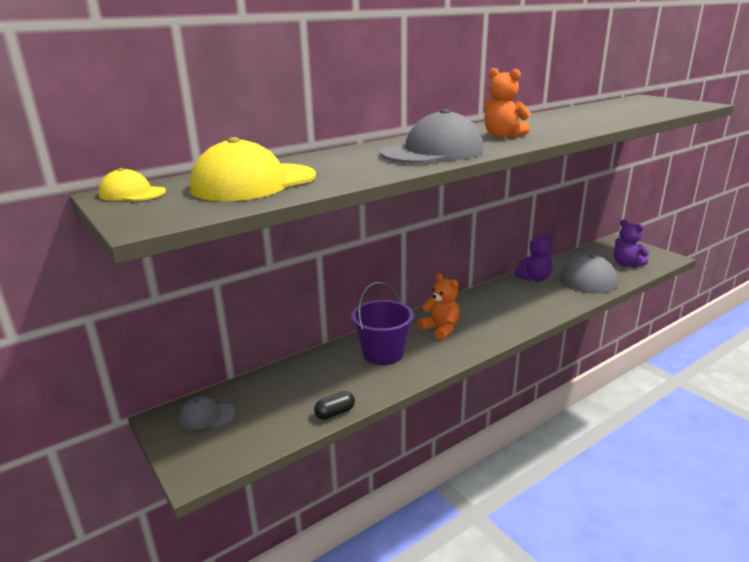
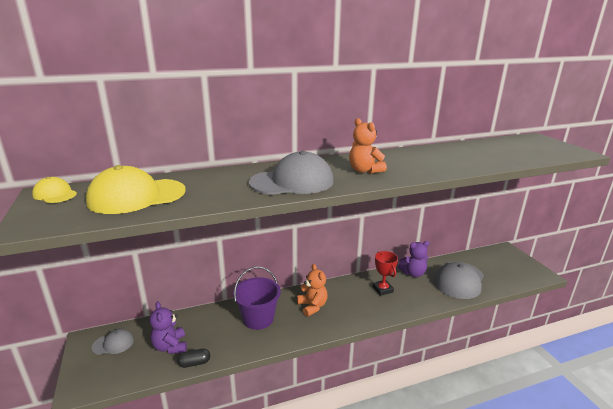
camera: 15 degrees right, 0 degrees up
grey cap [179,396,236,430] -> grey cap turned 150 degrees clockwise [92,329,134,355]
purple teddy bear [614,219,649,268] -> purple teddy bear moved to [149,301,187,354]
none -> red trophy [373,251,398,296]

